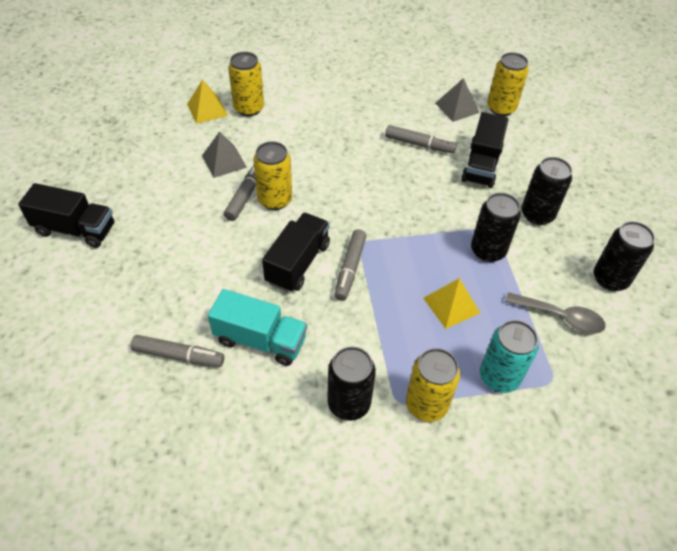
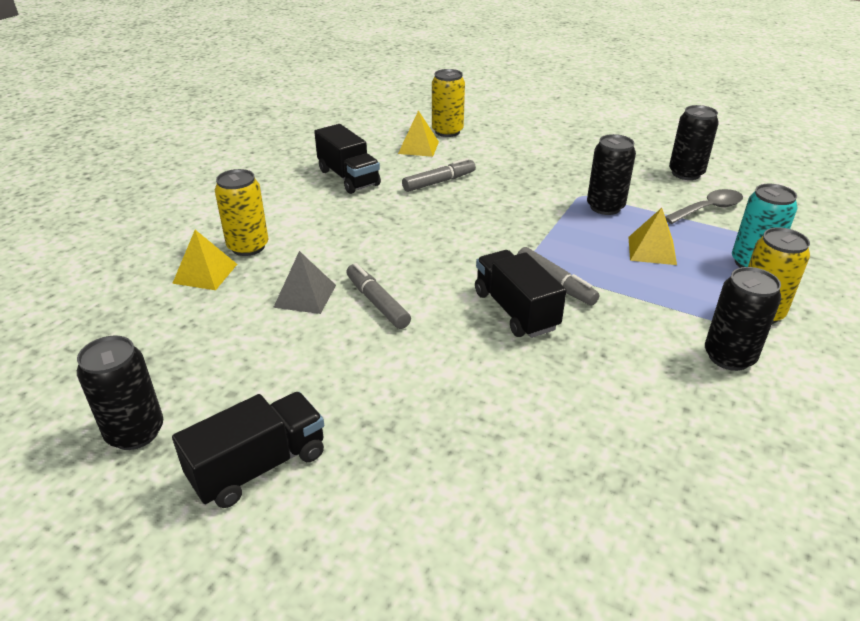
camera: 50 degrees left, 15 degrees down
grey marker [131,335,224,367] -> none
turquoise truck [208,289,307,366] -> none
yellow can [253,141,292,210] -> none
grey pyramid [435,78,479,122] -> yellow pyramid [398,110,439,157]
black truck [462,112,509,188] -> black truck moved to [314,124,381,194]
black can [521,157,572,225] -> black can moved to [77,336,163,450]

